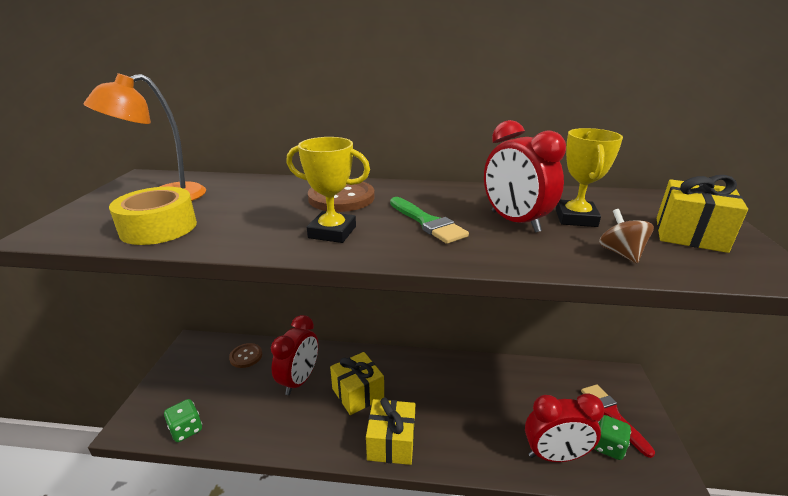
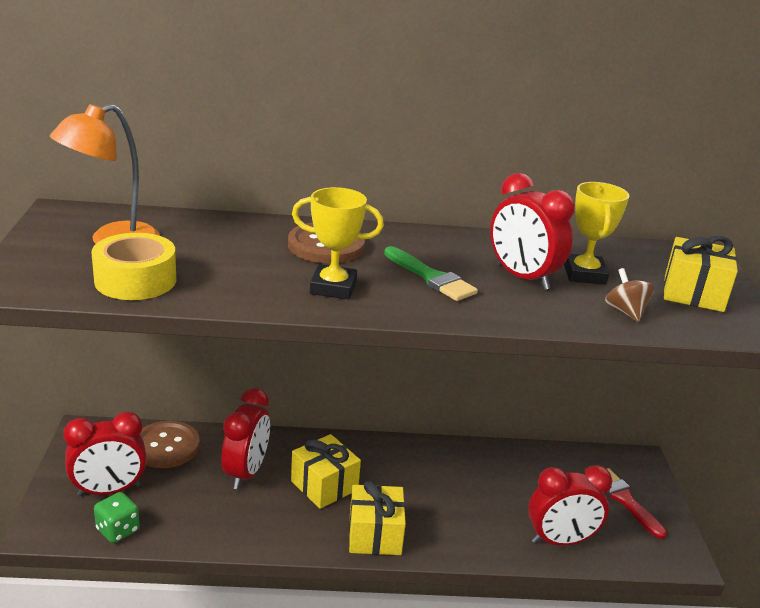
camera: 10 degrees left, 0 degrees up
brown button [229,343,262,368] -> brown button [140,421,200,468], size x1.56
green dice [594,415,631,460] -> none
none -> red clock [63,411,147,496]

